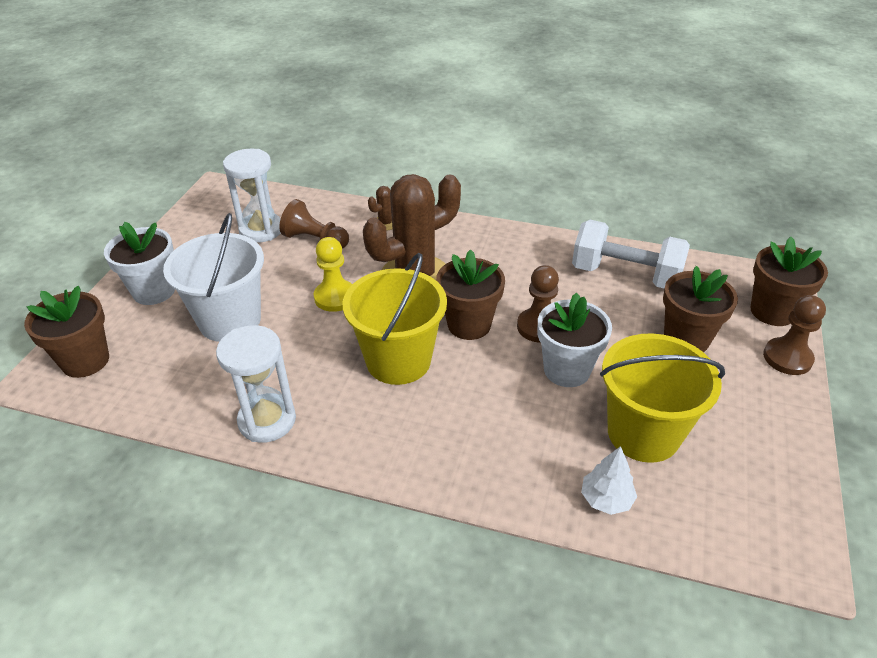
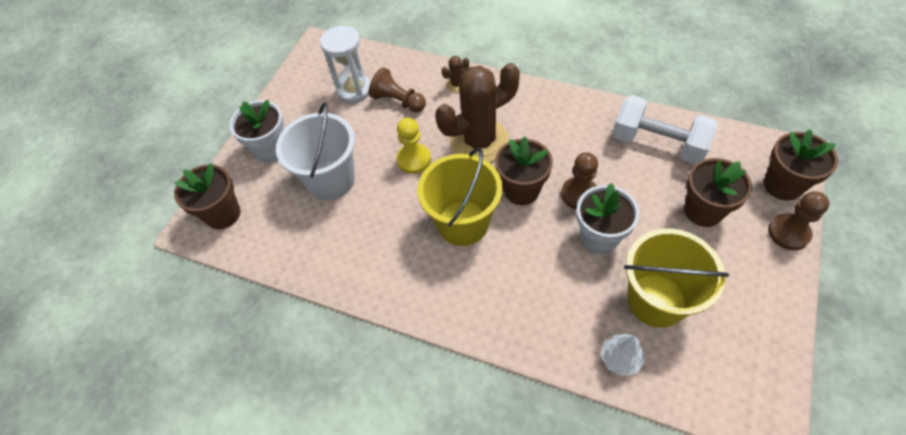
camera: 10 degrees right, 15 degrees up
white hourglass [216,325,296,443] -> none

